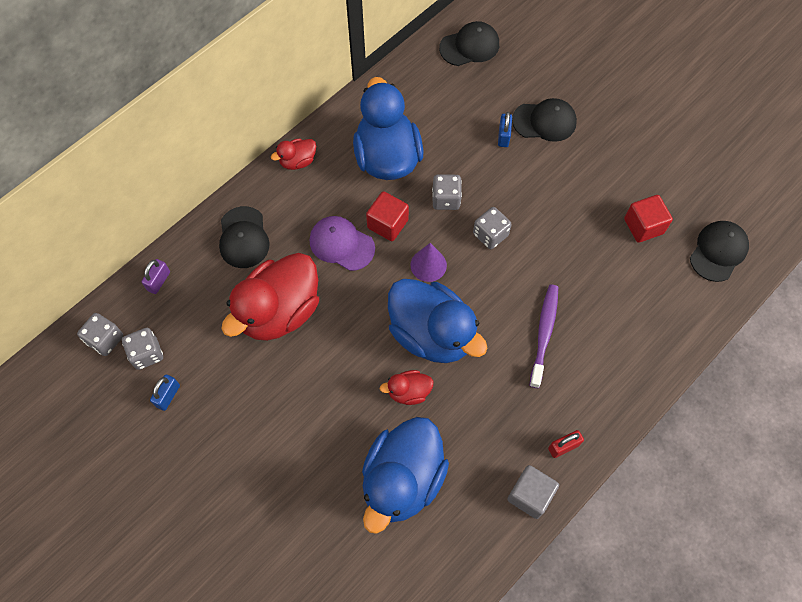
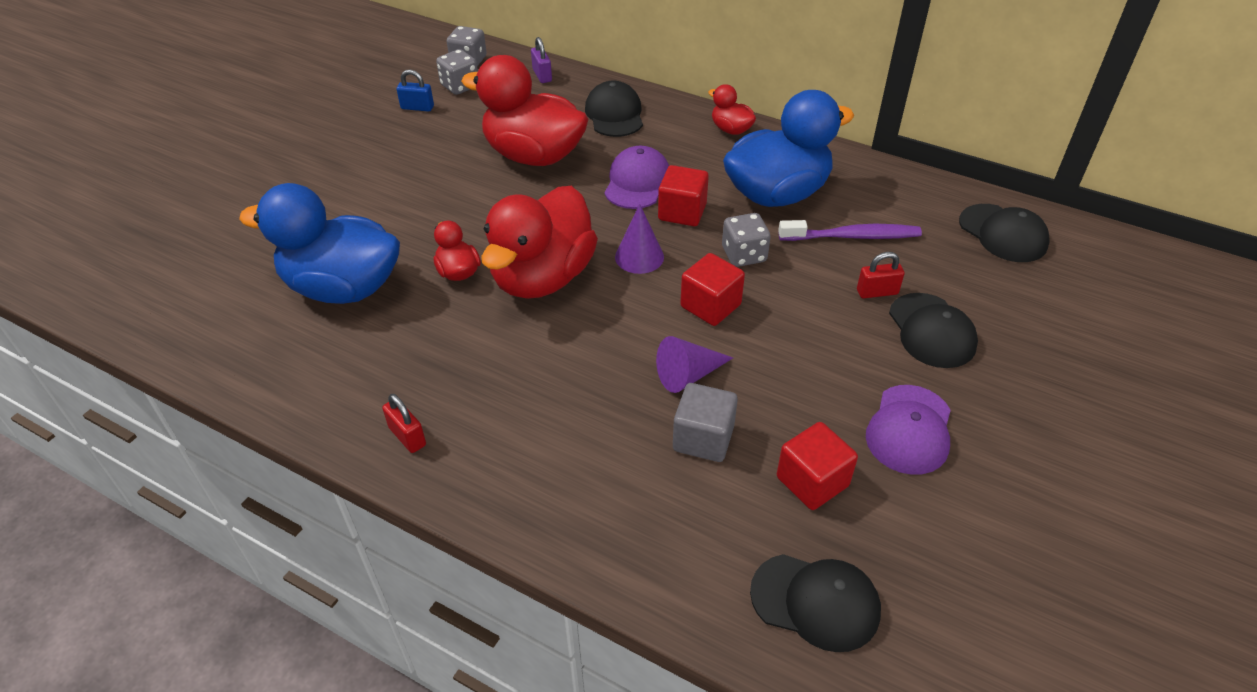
camera: 75 degrees right, 20 degrees down
purple padlock [141,259,170,294] -> purple padlock turned 60 degrees clockwise [531,37,552,83]
black cap [219,206,270,268] -> black cap turned 105 degrees clockwise [585,81,643,137]
blue duck [388,279,487,363] -> red duck [481,186,598,299]
grey dice [473,207,512,249] -> red cube [680,253,745,326]
blue padlock [498,112,512,147] -> red padlock [857,252,905,299]
grey cube [507,465,559,519] -> grey cube moved to [673,383,738,462]
purple toothbrush [530,285,558,388] -> purple toothbrush moved to [778,220,922,241]
none -> purple cone [656,336,733,393]
none -> purple cap [866,385,951,475]

